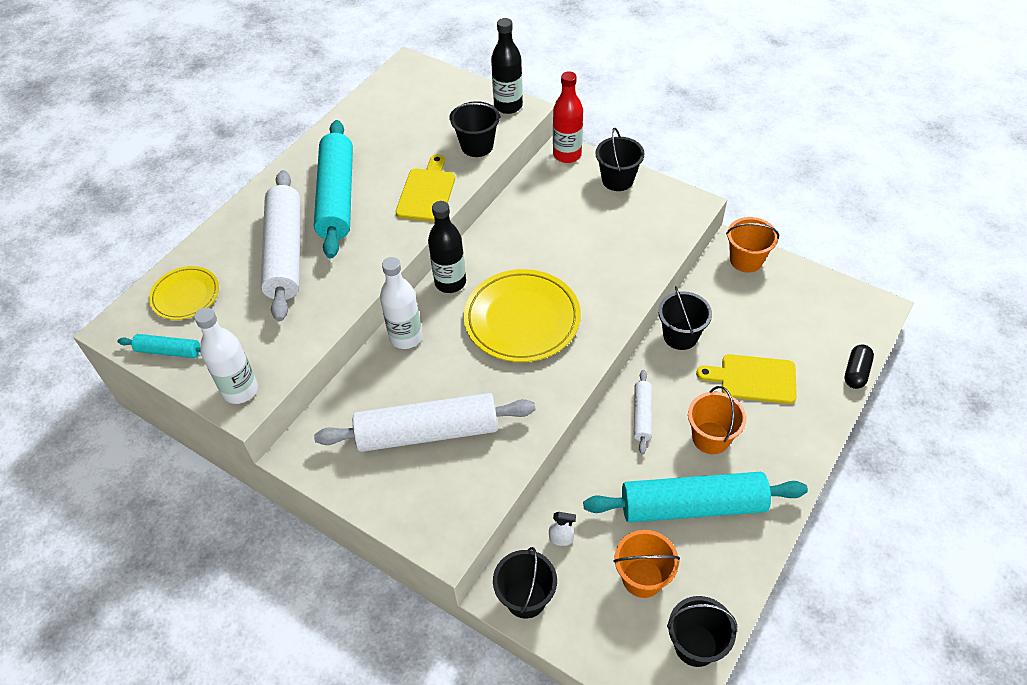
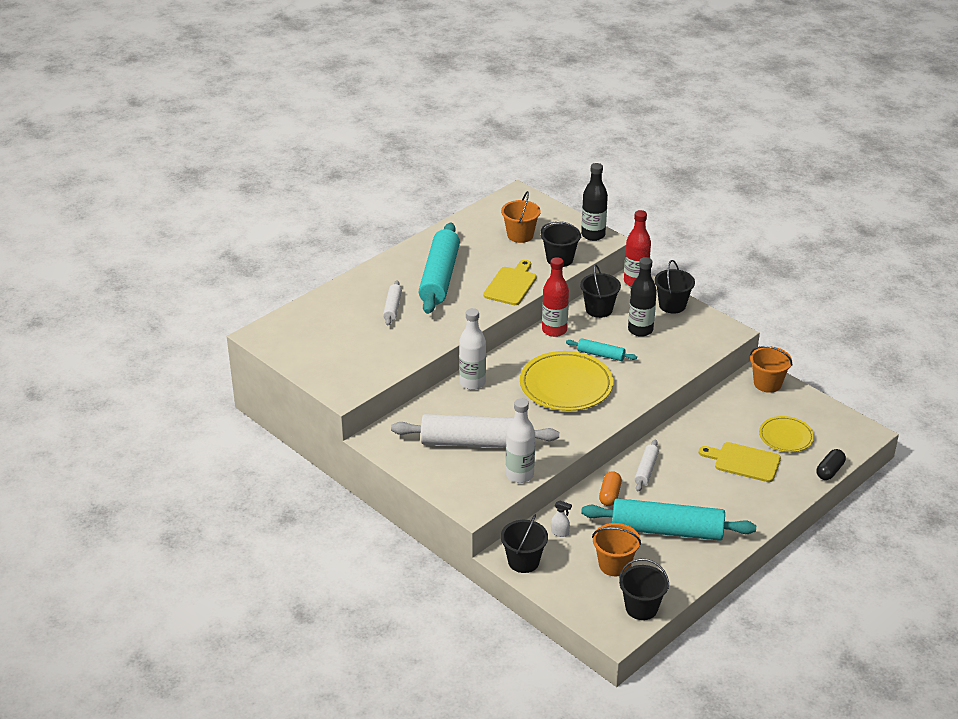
camera: 10 degrees right, 15 degrees down
turquoise rolling pin [118,334,200,358] -> turquoise rolling pin moved to [566,338,637,361]
yellow plate [149,266,219,320] -> yellow plate moved to [759,416,814,452]
white bottle [194,307,258,404] -> white bottle moved to [506,398,535,483]
white rolling pin [261,170,301,321] -> white rolling pin [383,280,402,326], size x0.47
black bottle [428,201,466,293] -> black bottle moved to [628,257,657,337]
black bucket [658,286,712,350] -> black bucket moved to [580,264,621,318]
orange bucket [688,386,747,454] -> orange bucket moved to [501,191,541,243]
none -> red bottle [542,257,569,337]
none -> orange capsule [599,471,622,506]

